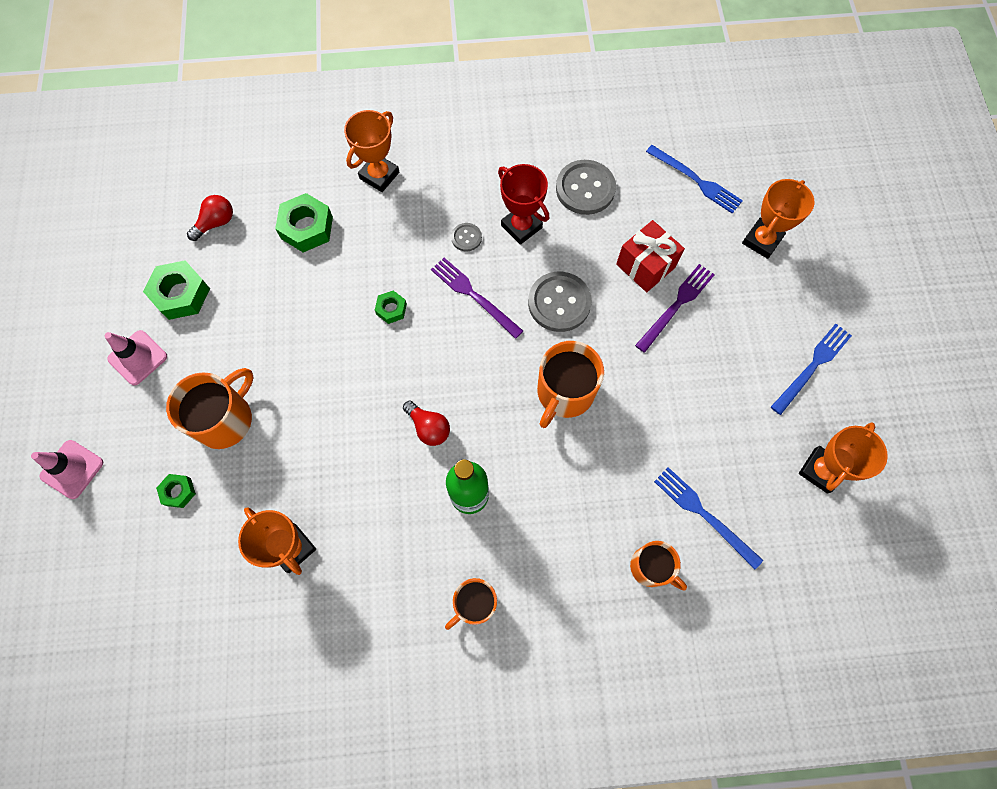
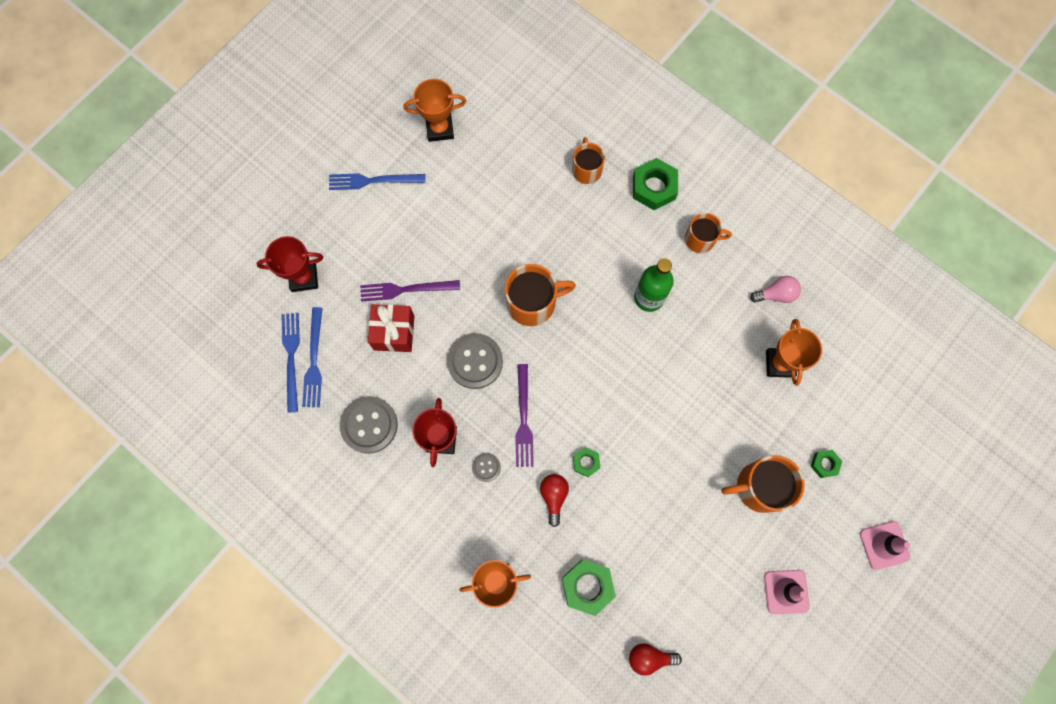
camera: 135 degrees left, 5 degrees up
green nut [143,260,210,320] -> green nut moved to [633,158,678,210]
red light bulb [403,401,450,446] -> red light bulb moved to [540,474,569,527]
blue fork [654,467,763,569] -> blue fork moved to [302,307,323,407]
orange trophy [742,179,815,259] -> red trophy [256,236,323,292]
none -> pink light bulb [750,276,801,303]

